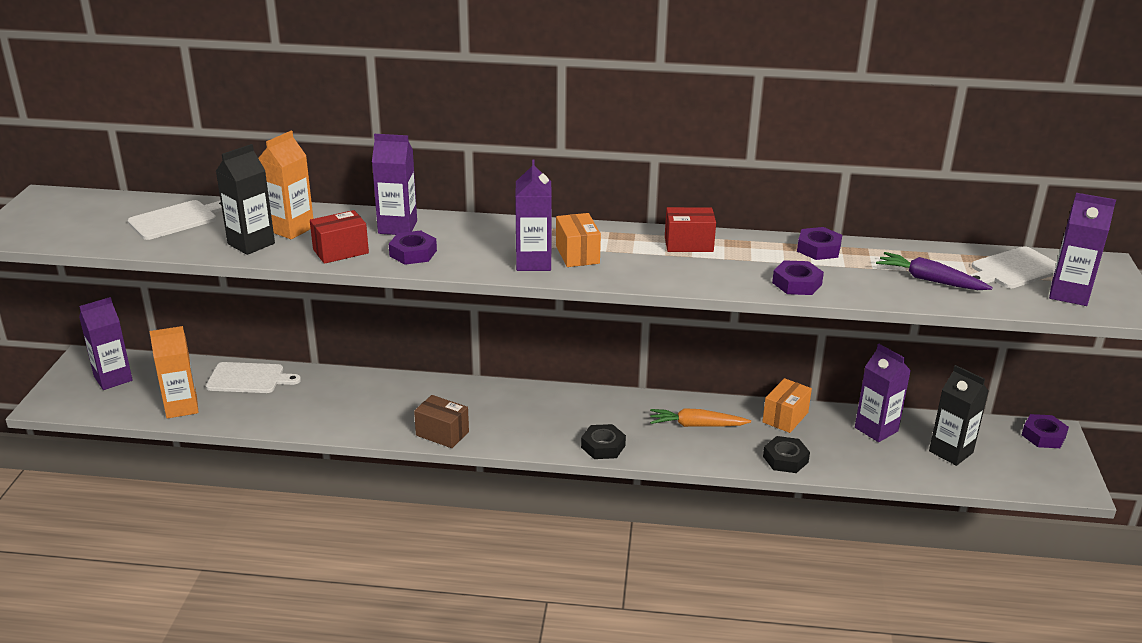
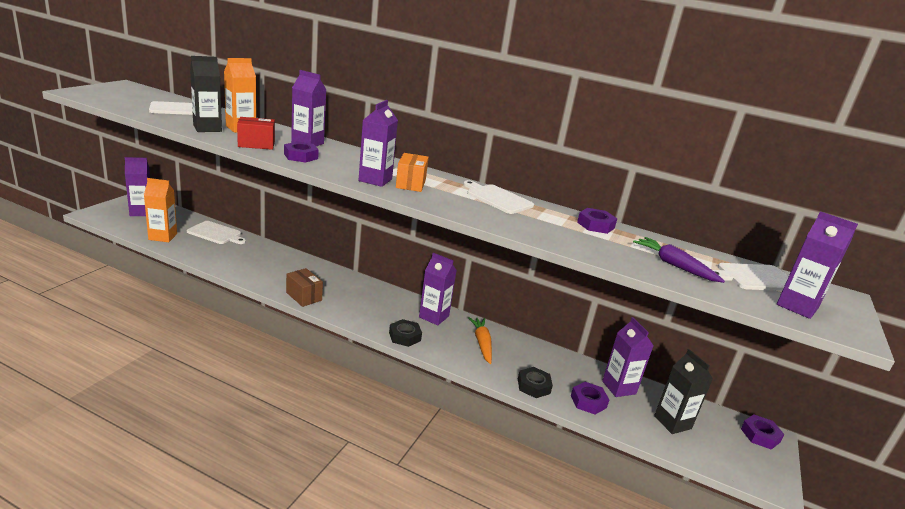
camera: 15 degrees right, 5 degrees down
orange carrot [650,408,751,427] -> orange carrot turned 60 degrees clockwise [468,317,492,364]
red box [665,207,716,252] -> white cutting board [463,180,534,214]
orange box [762,378,812,433] -> none
purple nut [772,260,824,295] -> purple nut moved to [571,382,609,415]
none -> purple carton [419,253,457,326]

